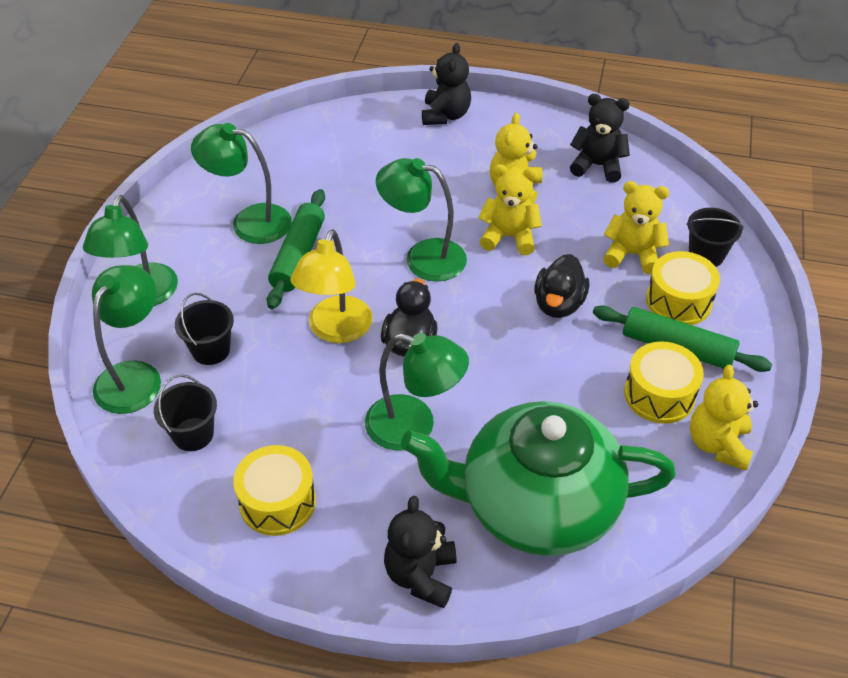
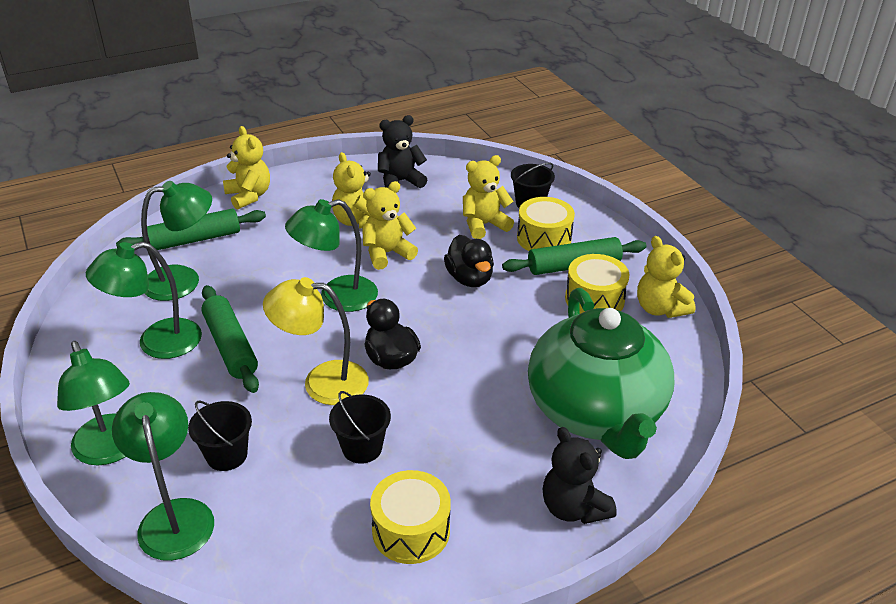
camera: 40 degrees left, 10 degrees down
black bucket [154,375,217,451] -> black bucket moved to [329,391,391,464]
yellow lamp [291,229,373,343] -> yellow lamp turned 120 degrees clockwise [263,277,369,405]
green lamp [365,333,469,451] -> green lamp moved to [141,181,212,301]
green teapot [401,401,676,556] -> green teapot turned 60 degrees counterclockwise [528,288,674,459]
black teddy bear [422,43,471,125] -> yellow teddy bear [223,126,270,210]
none -> green rolling pin [116,209,266,250]

